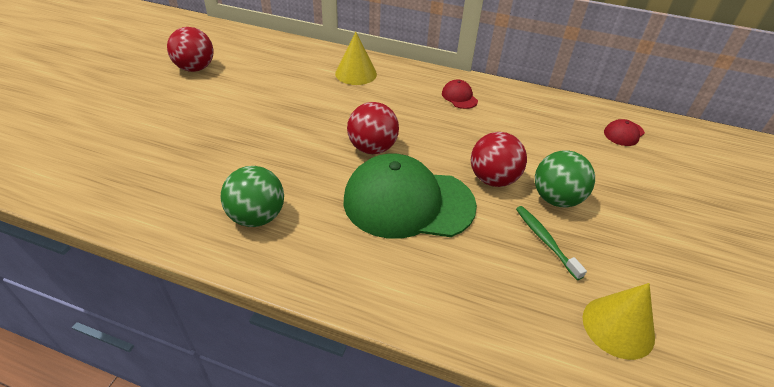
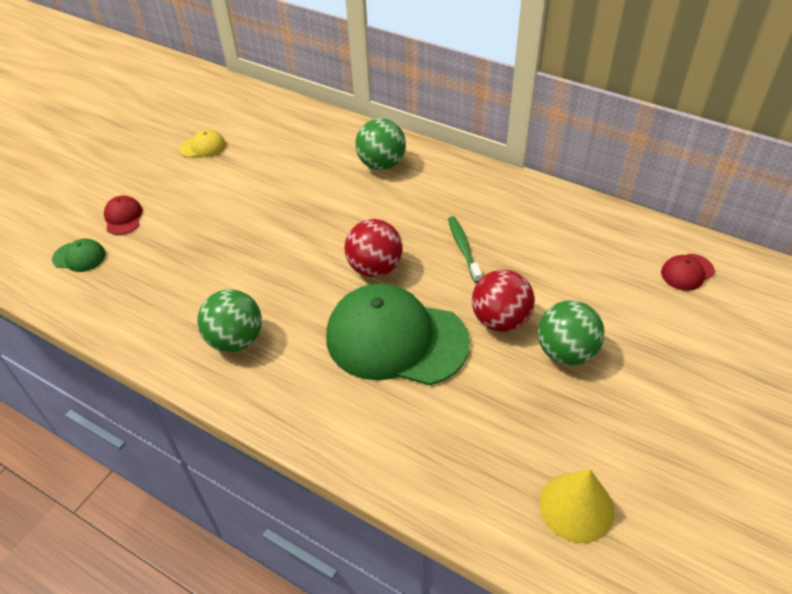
camera: 15 degrees right, 5 degrees up
red ball [167,27,214,72] -> yellow cap [179,130,226,158]
yellow cone [335,32,377,85] -> green ball [355,118,406,170]
red cap [442,79,478,109] -> red cap moved to [104,195,143,235]
green toothbrush [516,206,587,280] -> green toothbrush moved to [448,216,482,283]
none -> green cap [52,238,106,272]

